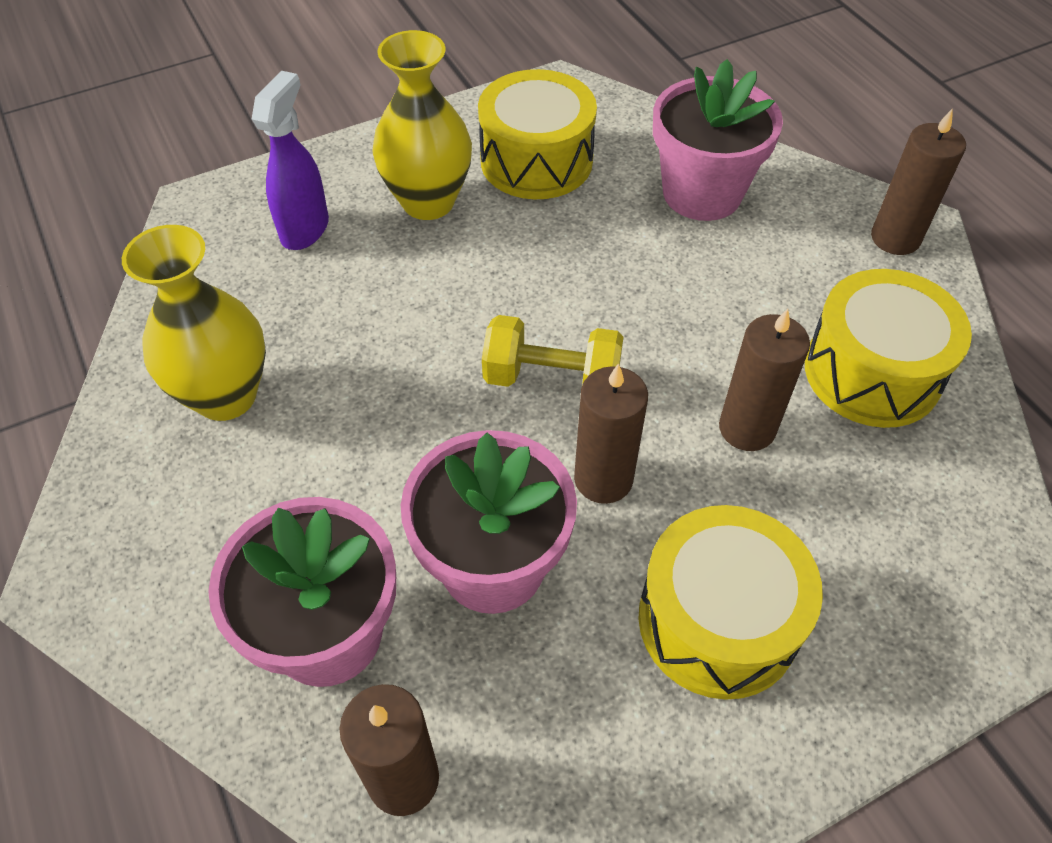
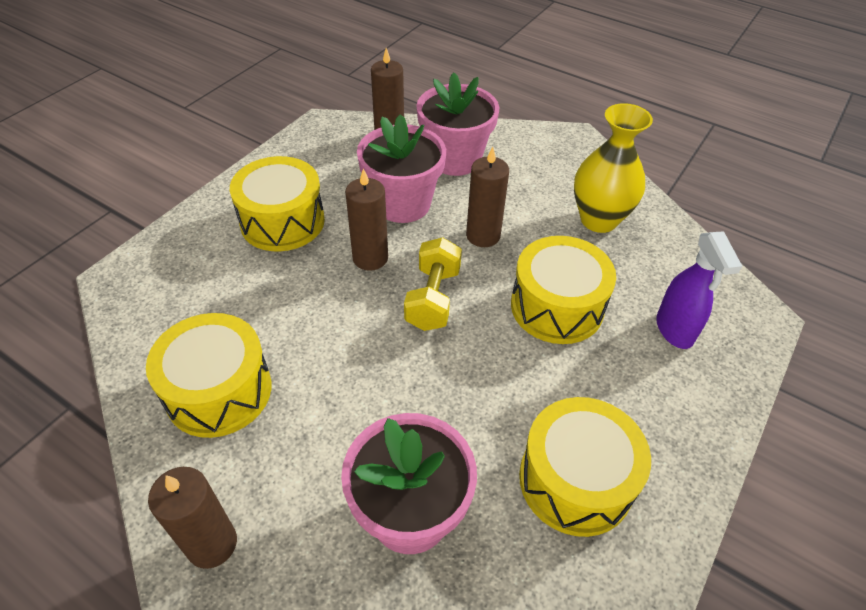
camera: 150 degrees right, 5 degrees down
yellow vase [372,30,472,220] -> none
yellow dumbbell [482,315,623,387] -> yellow dumbbell turned 60 degrees counterclockwise [404,237,462,331]
brown candle [719,309,810,451] -> brown candle moved to [466,147,509,247]
none -> yellow drum [511,236,616,344]

